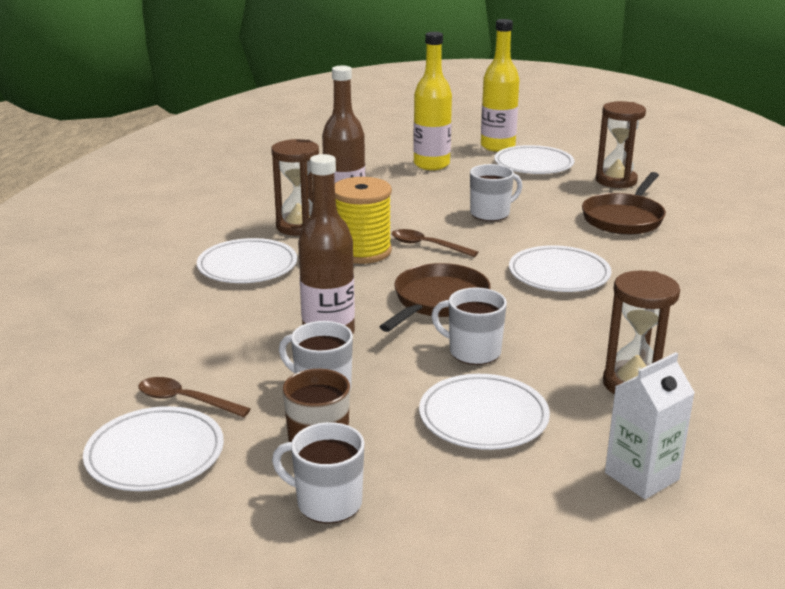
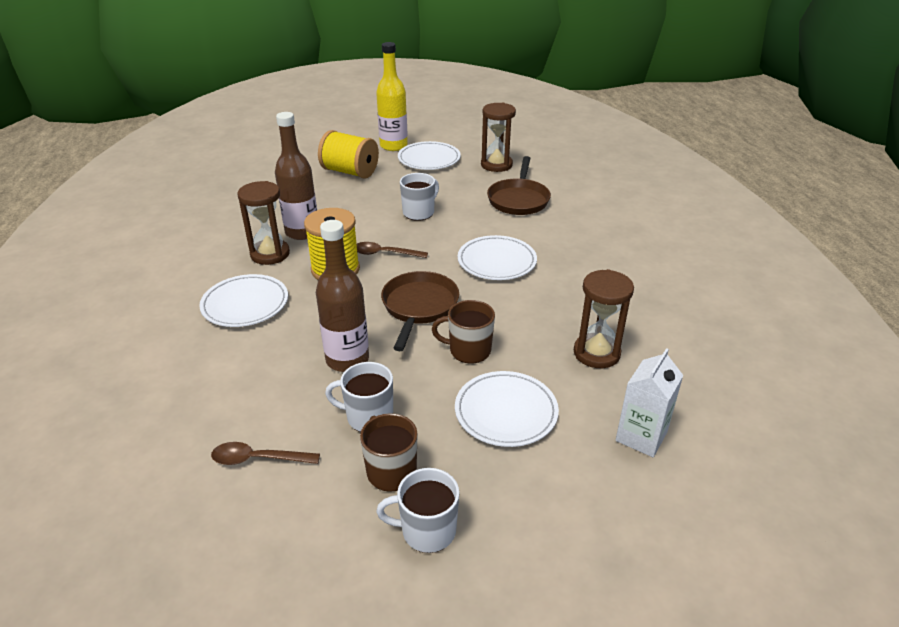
camera: 20 degrees left, 10 degrees up
white plate [83,406,224,491] -> none
yellow bottle [413,32,452,170] -> yellow spool [318,130,379,179]
white mug [431,287,507,365] -> brown mug [432,300,495,364]

